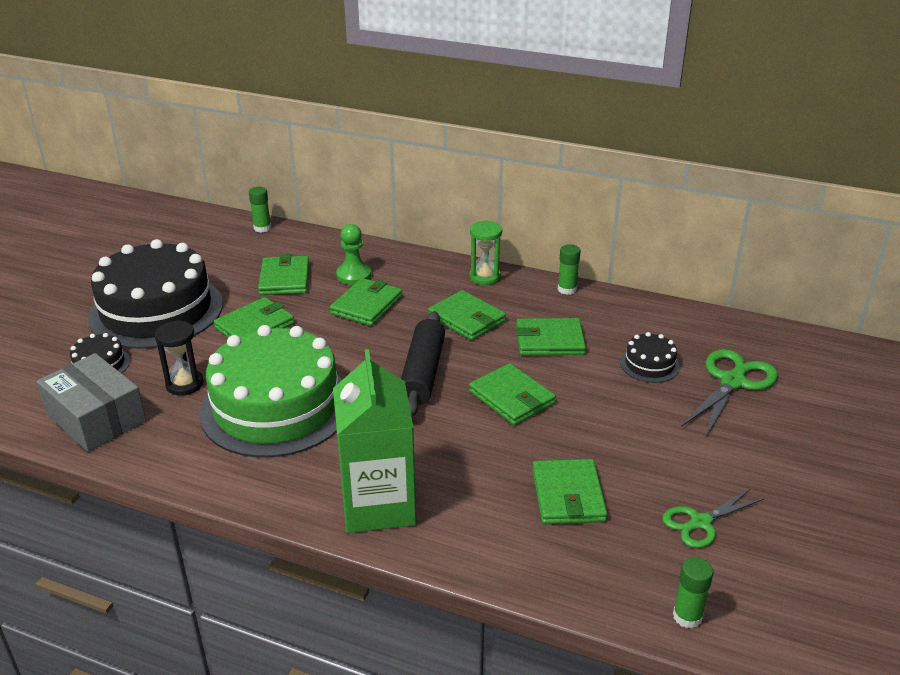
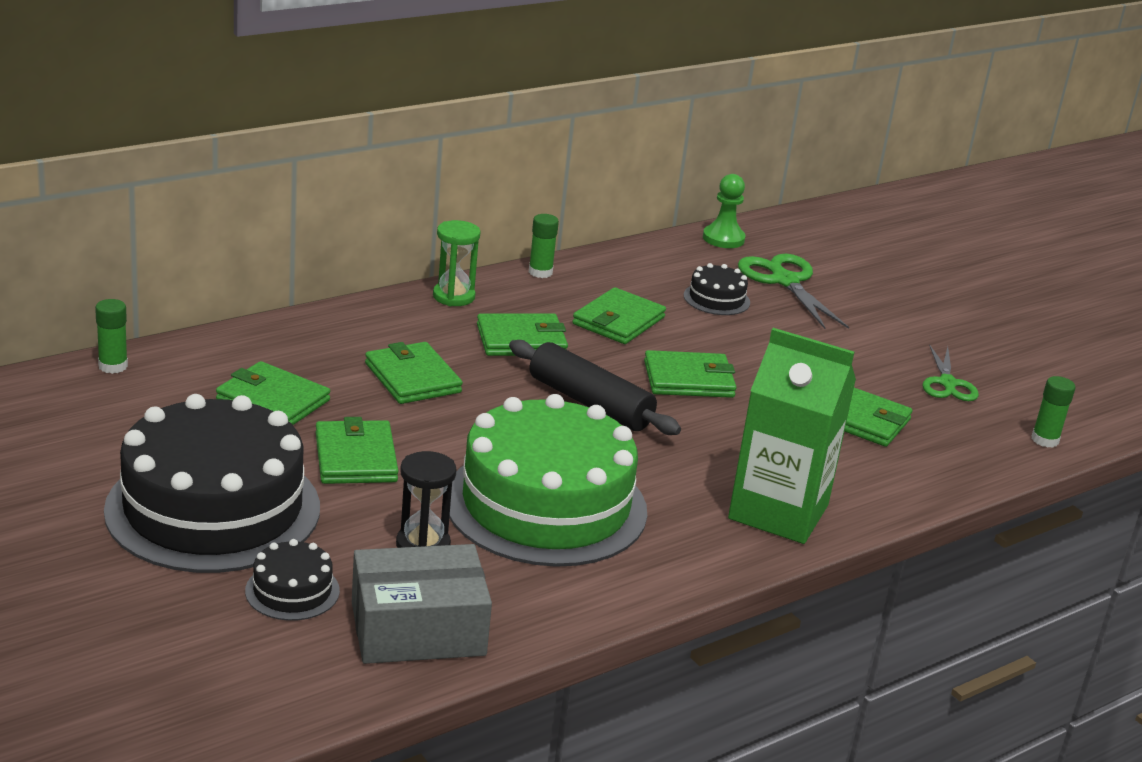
camera: 60 degrees left, 5 degrees down
green pawn [336,224,371,285] -> green pawn moved to [703,174,746,248]

